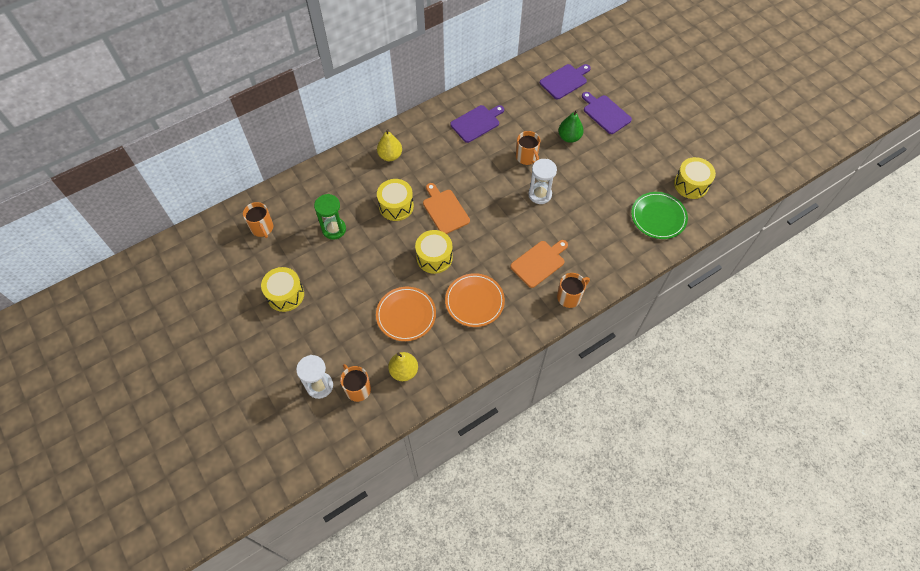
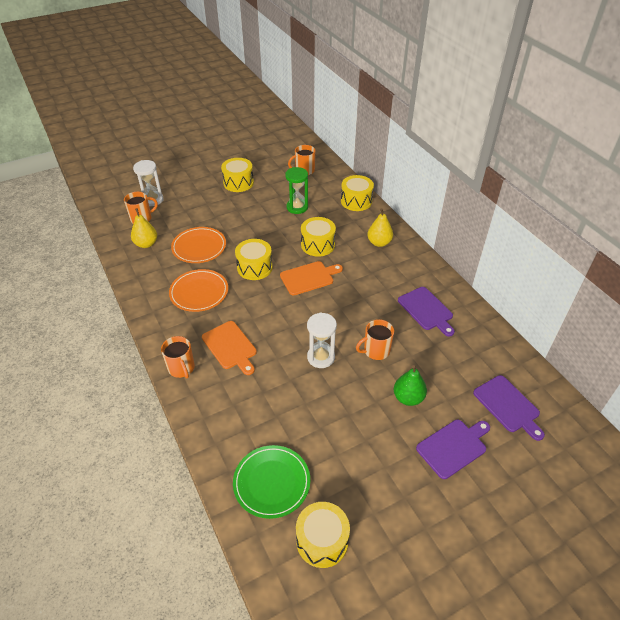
camera: 95 degrees right, 15 degrees down
none -> yellow drum [341,175,374,211]

